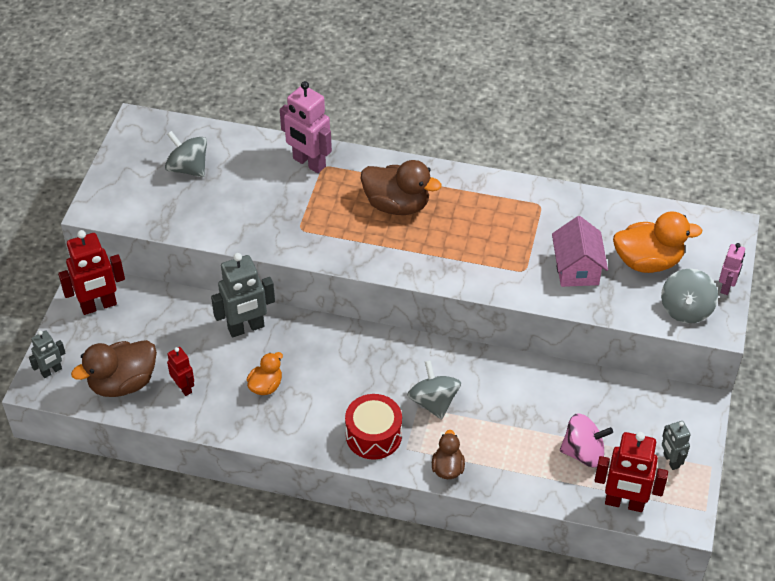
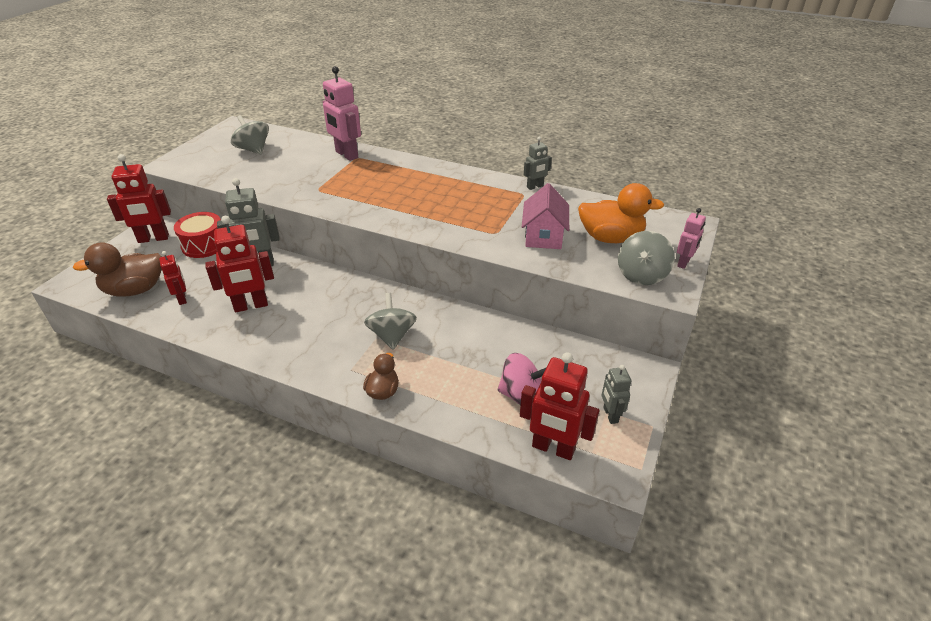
camera: 10 degrees right, 10 degrees down
grey robot [29,330,66,378] -> grey robot moved to [524,137,552,190]
orange duck [247,352,283,395] -> red robot [205,216,274,312]
red drum [345,394,402,459] -> red drum moved to [174,212,221,258]
brown duck [361,160,441,215] -> none

